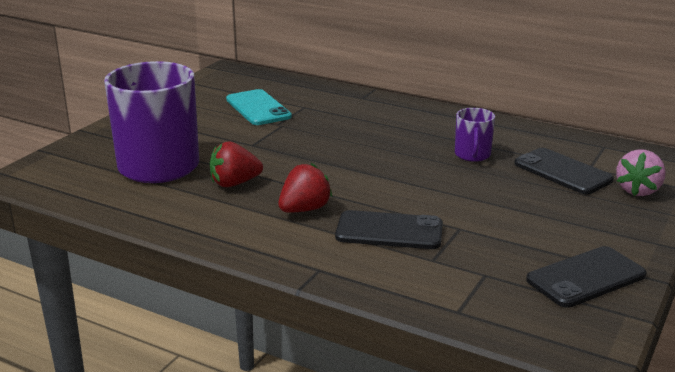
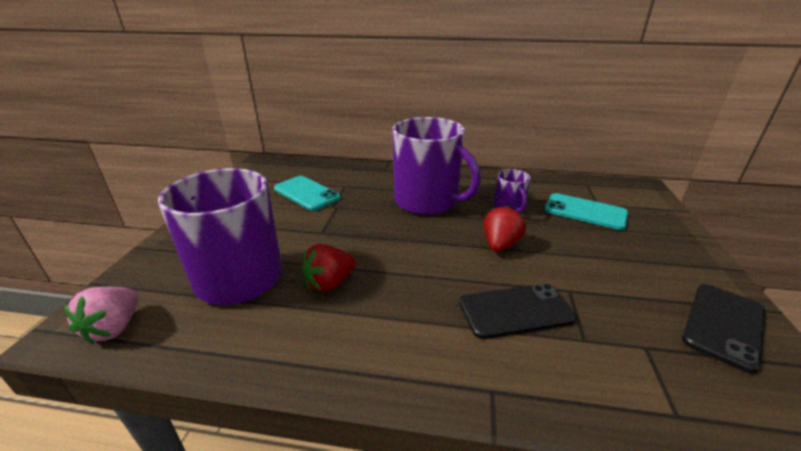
camera: 20 degrees left, 5 degrees up
red strawberry [278,163,332,213] -> red strawberry moved to [484,205,526,252]
black phone [514,148,614,194] -> turquoise phone [545,193,628,230]
pink strawberry [616,149,666,196] -> pink strawberry moved to [64,287,138,344]
none -> purple mug [392,117,481,215]

